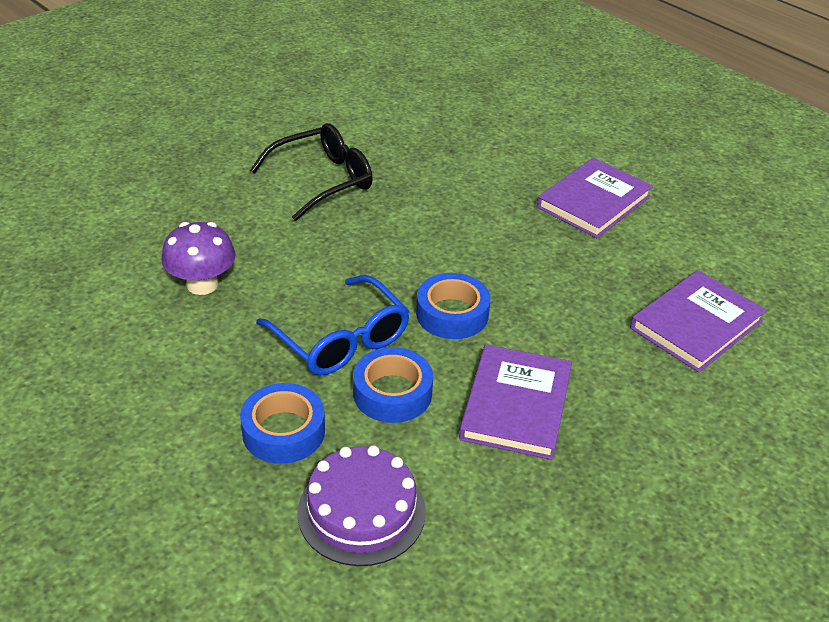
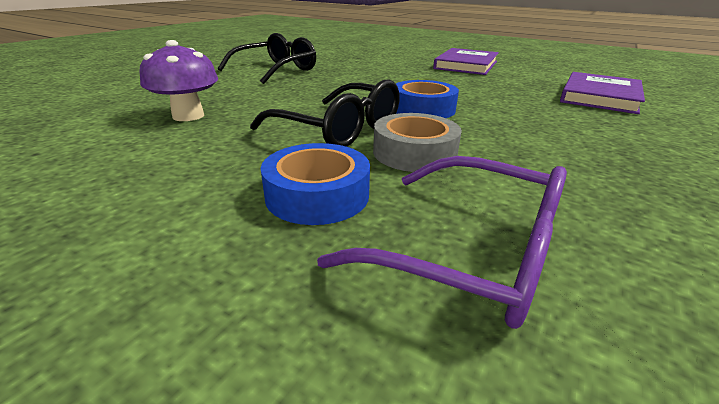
camera: 15 degrees left, 10 degrees down
blue glasses [256,275,410,375] -> black glasses [250,79,400,147]
purple cake [298,445,426,566] -> purple glasses [317,156,567,329]
blue tape [353,347,433,423] -> grey tape [373,113,462,172]
purple book [459,344,572,460] -> none

